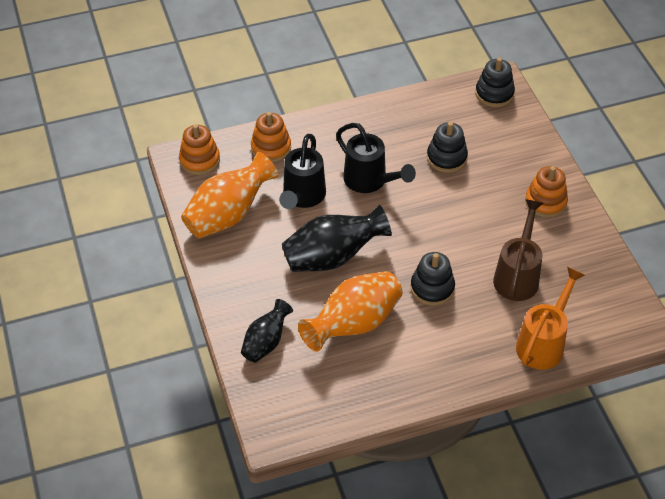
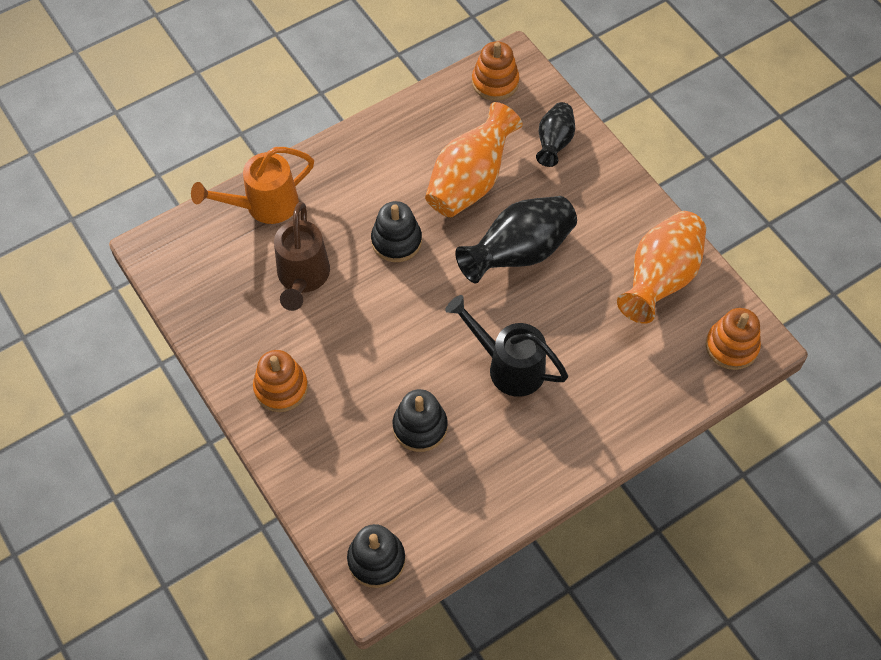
camera: 165 degrees right, 10 degrees up
orange stacking toy [251,112,291,163] -> orange stacking toy moved to [472,41,519,101]
black watering can [279,134,326,209] -> none
orange watering can [516,267,585,370] -> orange watering can turned 45 degrees clockwise [191,147,314,224]

